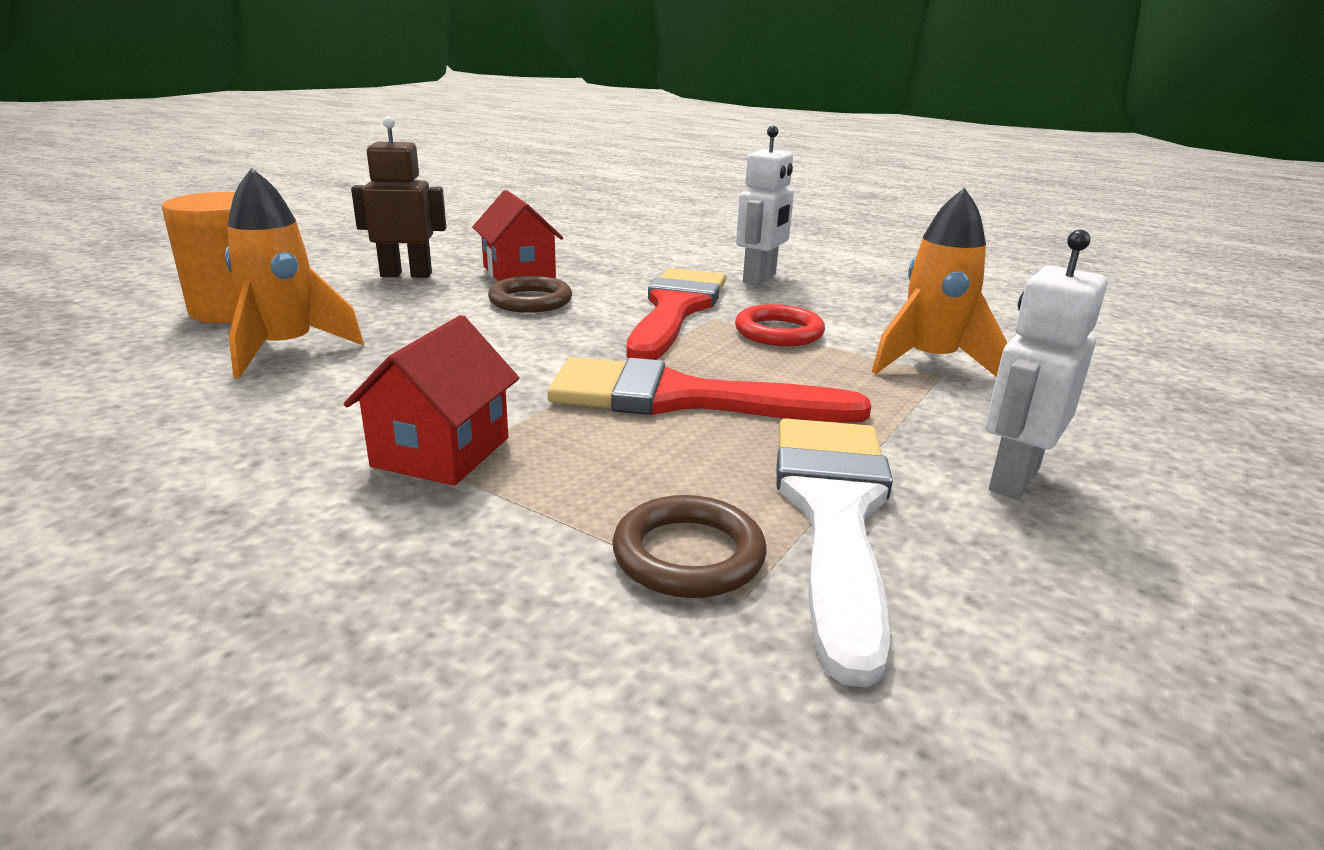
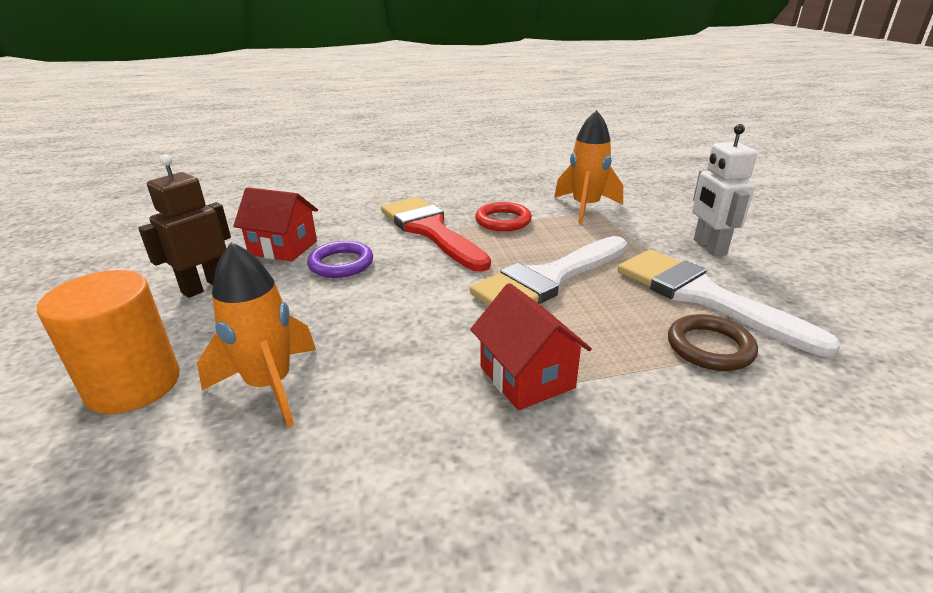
camera: 45 degrees left, 5 degrees up
brown ring [488,276,572,313] -> purple ring [307,241,373,278]
red brush [547,357,871,422] -> white brush [470,236,627,306]
white robot [736,126,794,285] -> none

